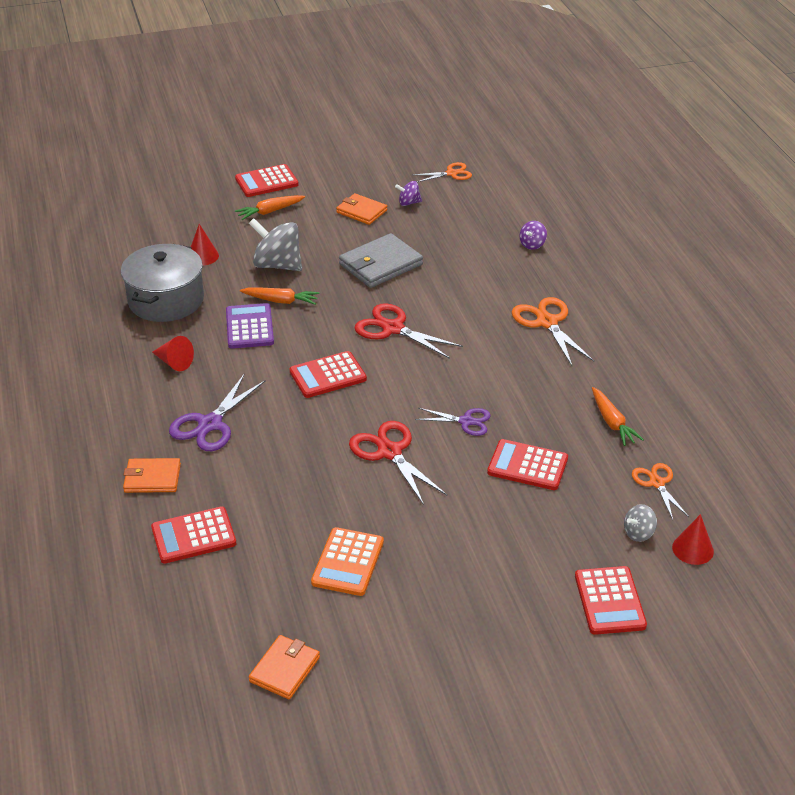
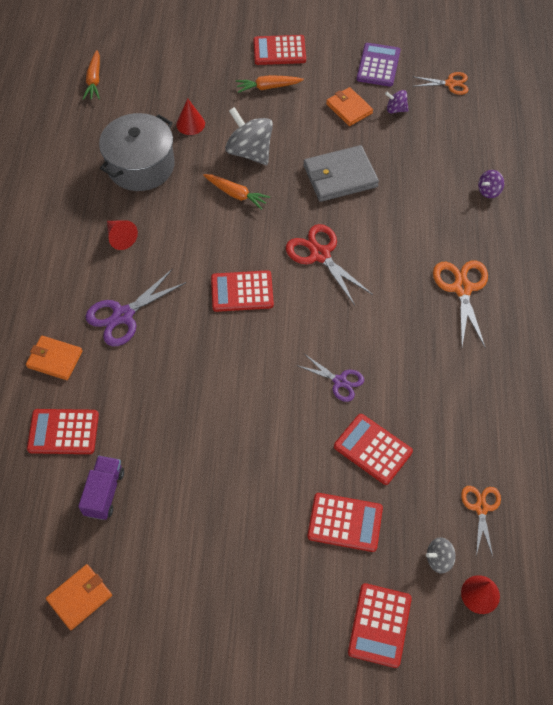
camera: 20 degrees right, 20 degrees up
purple calculator [226,303,274,349] -> purple calculator moved to [357,43,400,87]
orange calculator [311,527,384,596] -> none
red scissors [349,421,447,505] -> none
orange carrot [592,387,644,446] -> orange carrot moved to [83,50,100,100]
none -> purple truck [78,456,124,520]
none -> red calculator [307,493,383,552]

